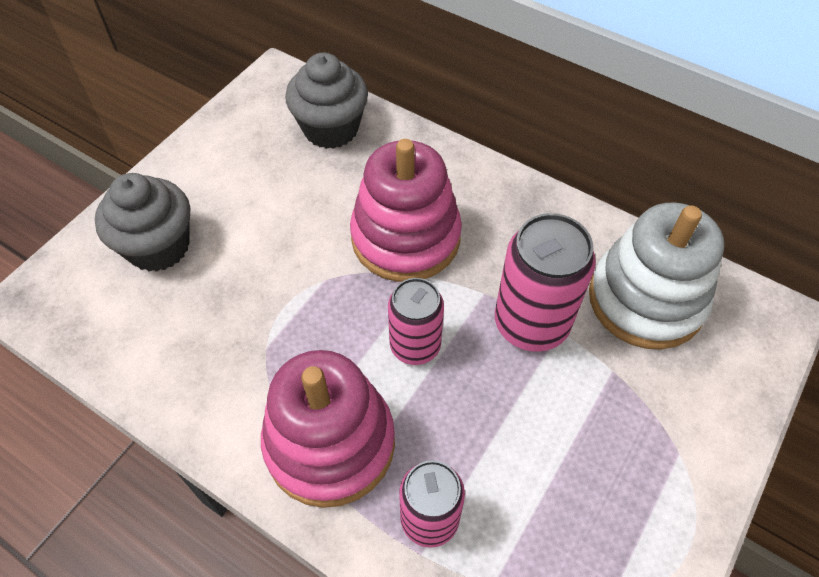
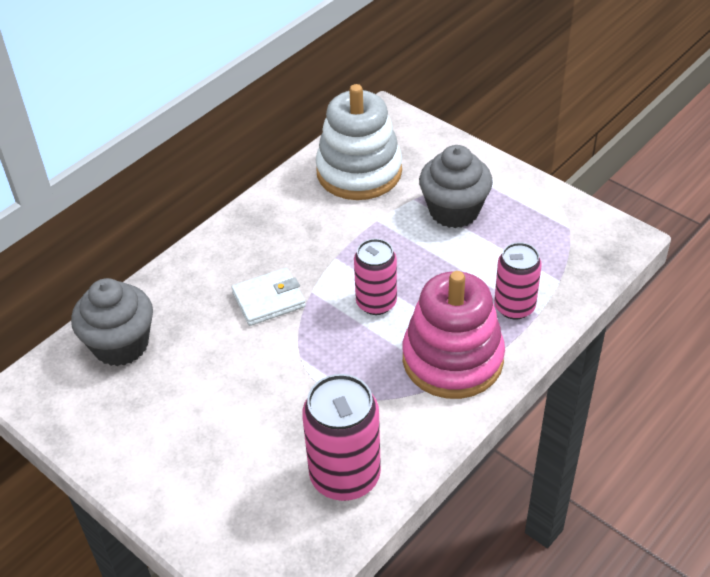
camera: 80 degrees left, 10 degrees down
grey cupcake [95,173,190,272] -> grey cupcake moved to [419,145,493,228]
pink stacking toy [350,139,462,282] -> white wallet [232,268,306,326]
pink can [495,213,596,352] -> pink can moved to [302,374,381,501]

